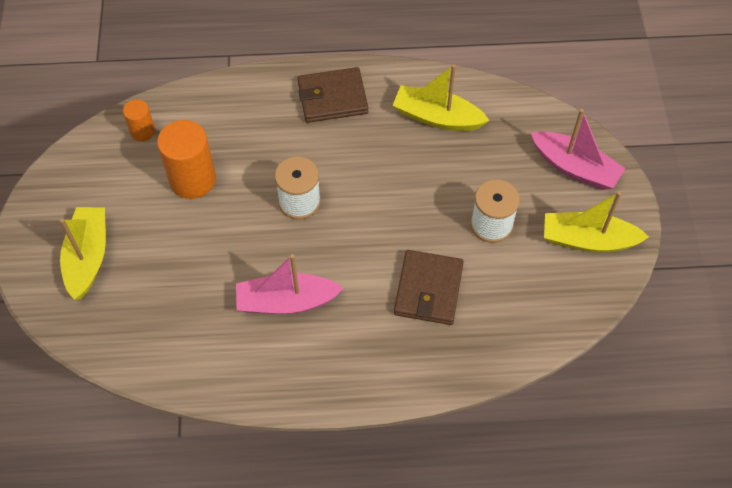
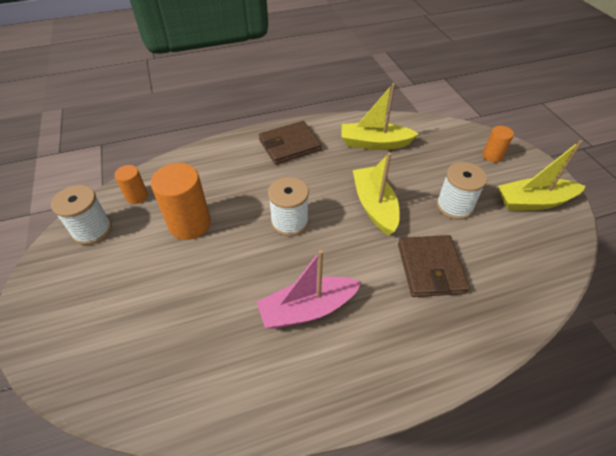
camera: 15 degrees left, 10 degrees down
yellow boat [60,207,106,300] -> yellow boat moved to [353,152,400,236]
pink boat [531,109,626,190] -> orange cylinder [482,126,514,163]
none -> white spool [51,185,112,245]

